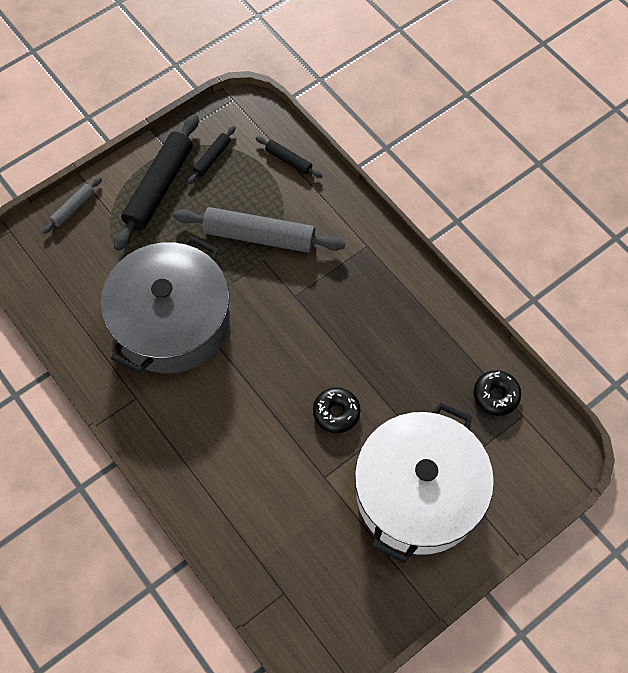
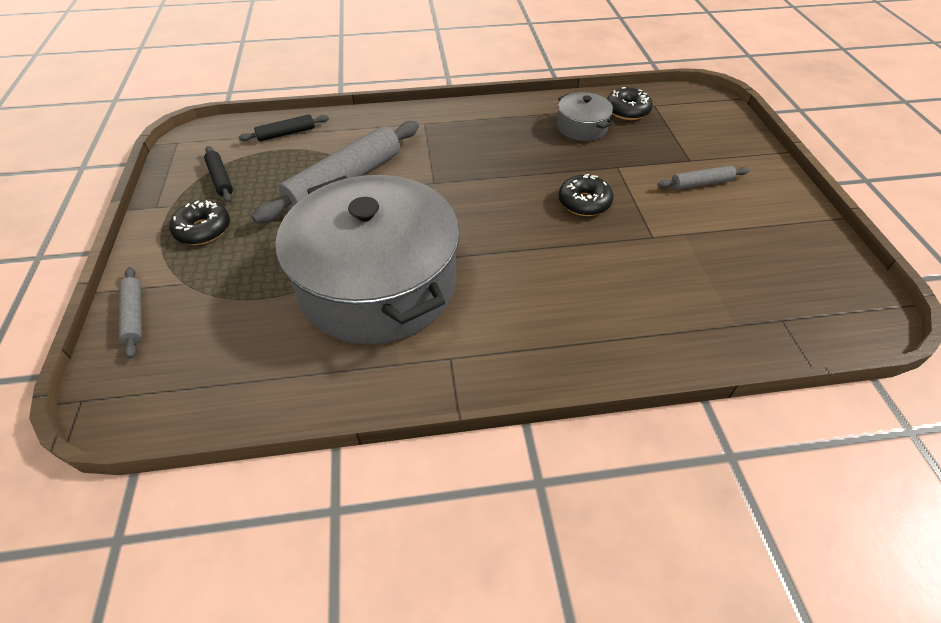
camera: 60 degrees left, 15 degrees down
black rolling pin [114,114,198,251] -> black donut [169,200,230,245]
white pot [355,403,494,563] -> grey rolling pin [658,165,749,190]
none -> grey pot [557,92,614,141]

